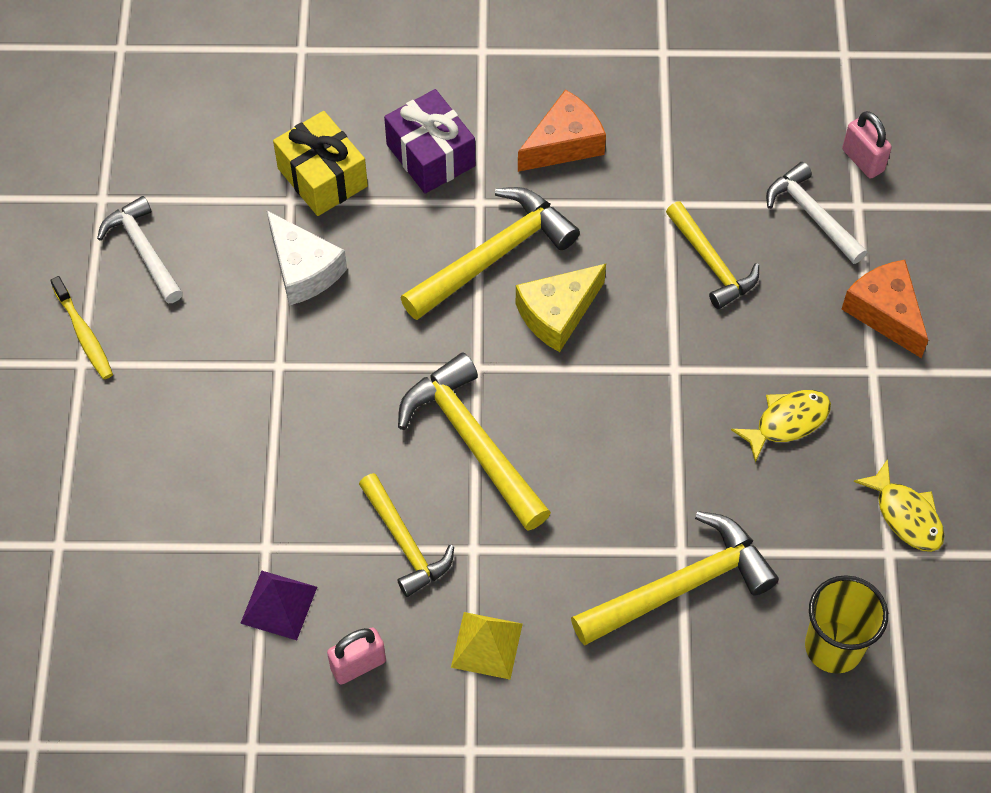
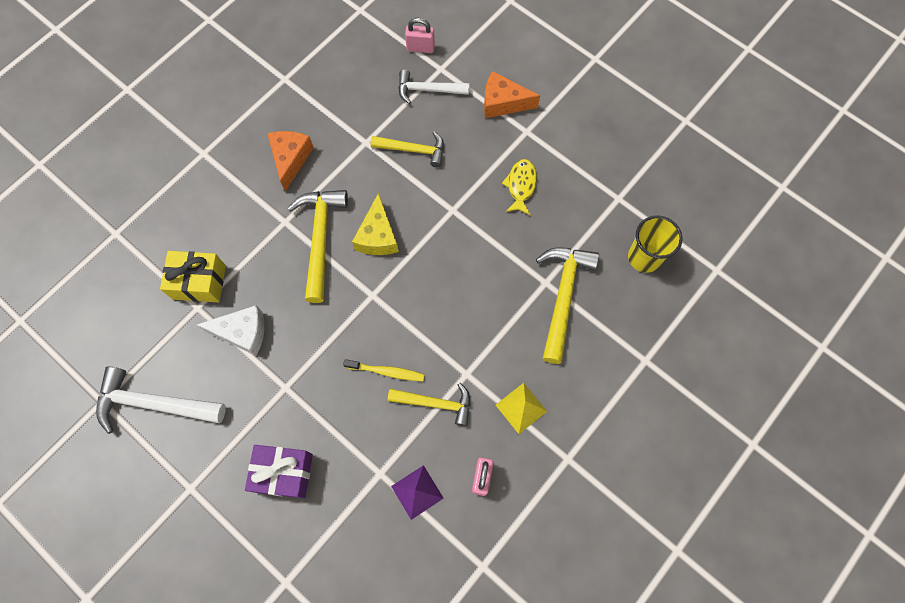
camera: 50 degrees left, 10 degrees up
yellow toothbrush [50,276,113,379] -> yellow toothbrush moved to [343,359,425,381]
white hammer [97,196,183,303] -> white hammer [96,366,226,434], size x1.53
purple gift [384,89,475,194] -> purple gift moved to [245,445,313,498]
yellow hammer [398,353,551,531] -> none
yellow fish [853,459,945,552] -> none

